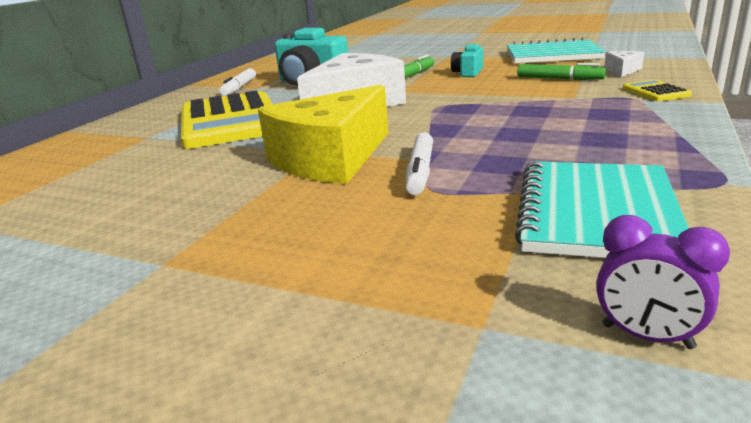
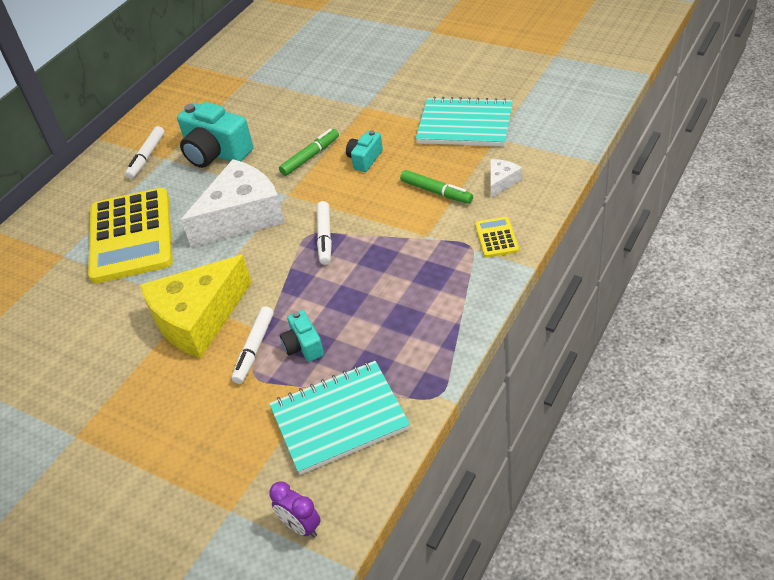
camera: 10 degrees right, 20 degrees up
turquoise notebook [515,161,689,258] -> turquoise notebook turned 45 degrees clockwise [269,361,410,475]
none -> turquoise camera [280,310,324,362]
none -> white marker [317,201,332,265]

